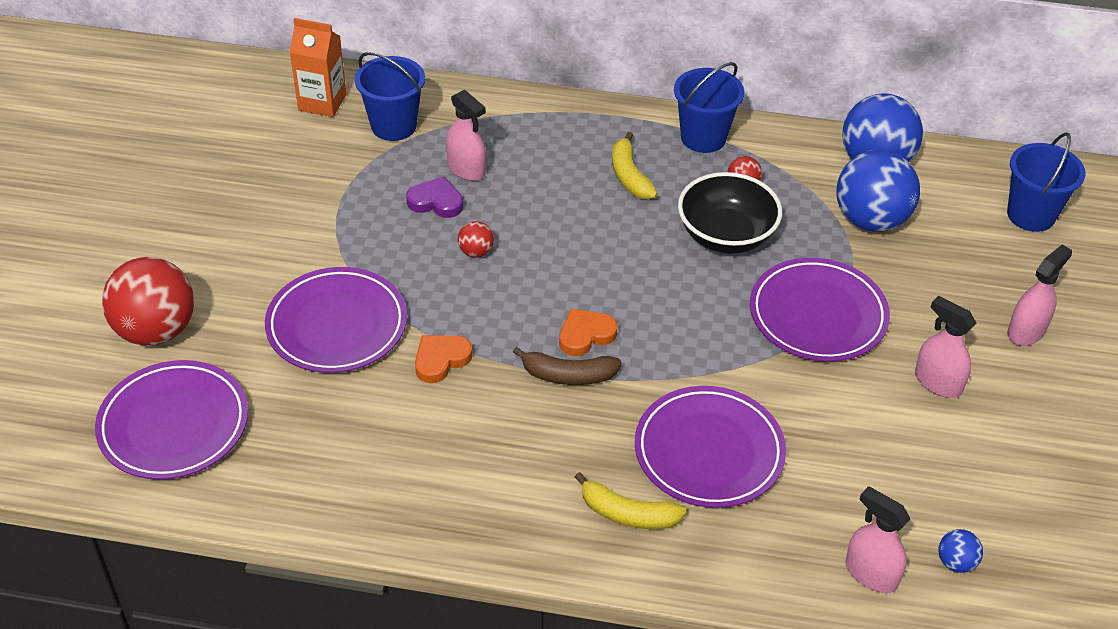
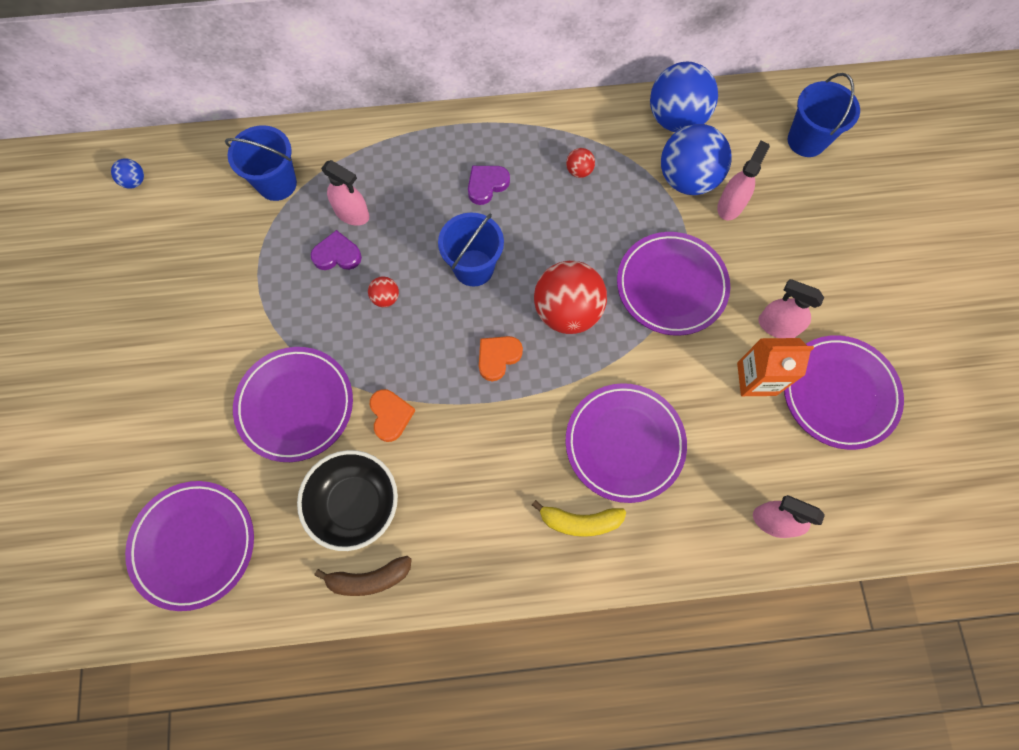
camera: 15 degrees left, 25 degrees up
red ball [102,257,194,346] -> red ball moved to [534,261,607,334]
orange carton [290,18,347,117] -> orange carton moved to [737,338,814,396]
orange heart [415,335,472,383] -> orange heart turned 135 degrees clockwise [370,389,416,442]
brown banana [513,347,621,385] -> brown banana moved to [315,556,412,596]
yellow banana [612,132,658,199] -> purple heart [468,166,510,205]
blue bucket [674,62,744,153] -> blue bucket moved to [438,213,504,286]
black bowl [678,172,782,254] -> black bowl moved to [297,450,398,551]
blue ball [939,529,983,573] -> blue ball moved to [111,158,144,189]
pink spray bottle [1007,244,1072,346] -> pink spray bottle moved to [717,141,770,220]
none -> purple plate [784,335,904,450]

